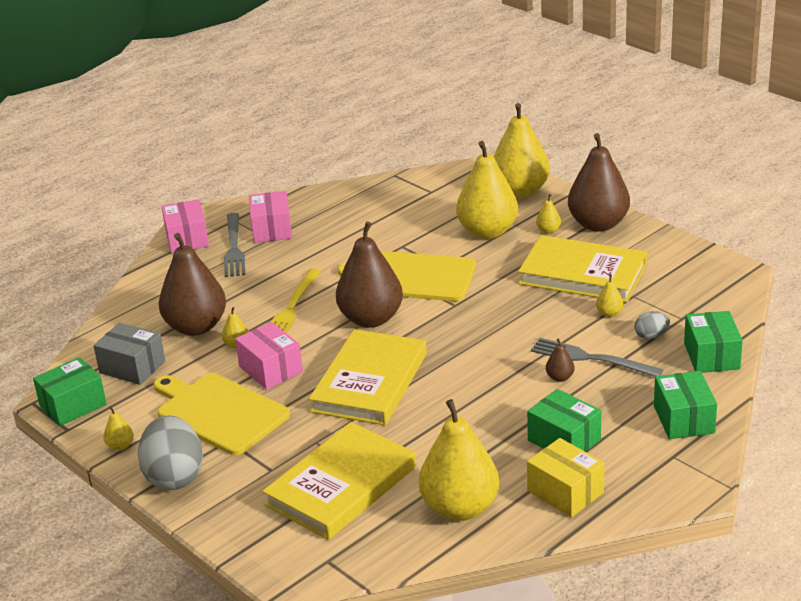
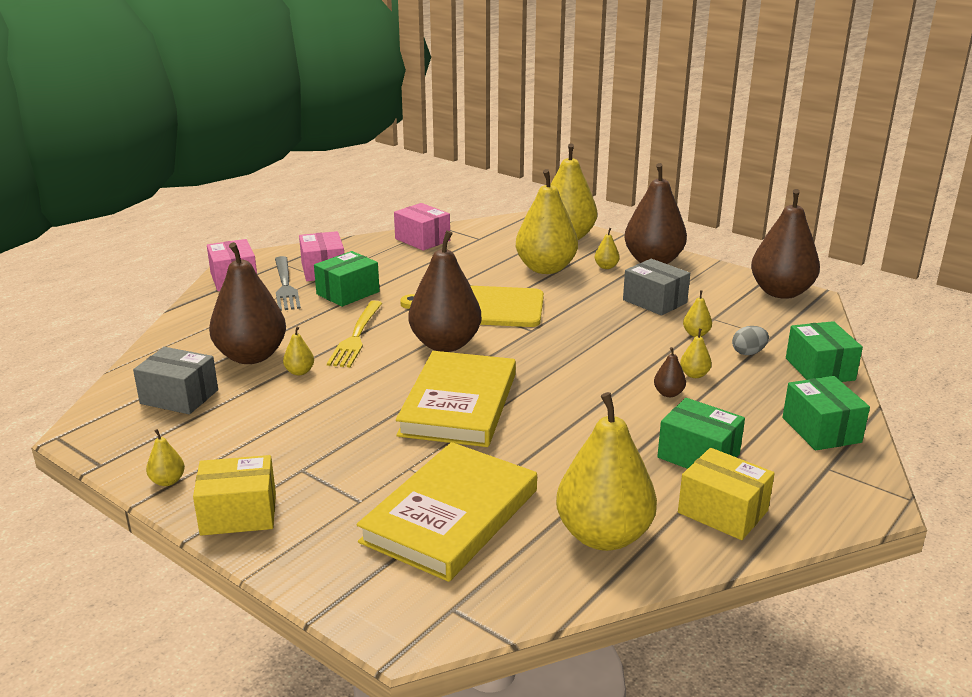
camera: 10 degrees left, 5 degrees down
green box [33,357,107,426] -> green box moved to [314,251,380,307]
grey egg [138,415,203,490] -> yellow box [193,455,276,536]
yellow cutting board [154,373,290,455] -> none
pink box [235,322,303,389] -> pink box moved to [394,203,450,251]
yellow book [518,235,647,302] -> grey box [623,259,690,316]
grey fork [531,338,663,377] -> yellow pear [680,329,712,378]
none -> brown pear [751,189,820,299]

